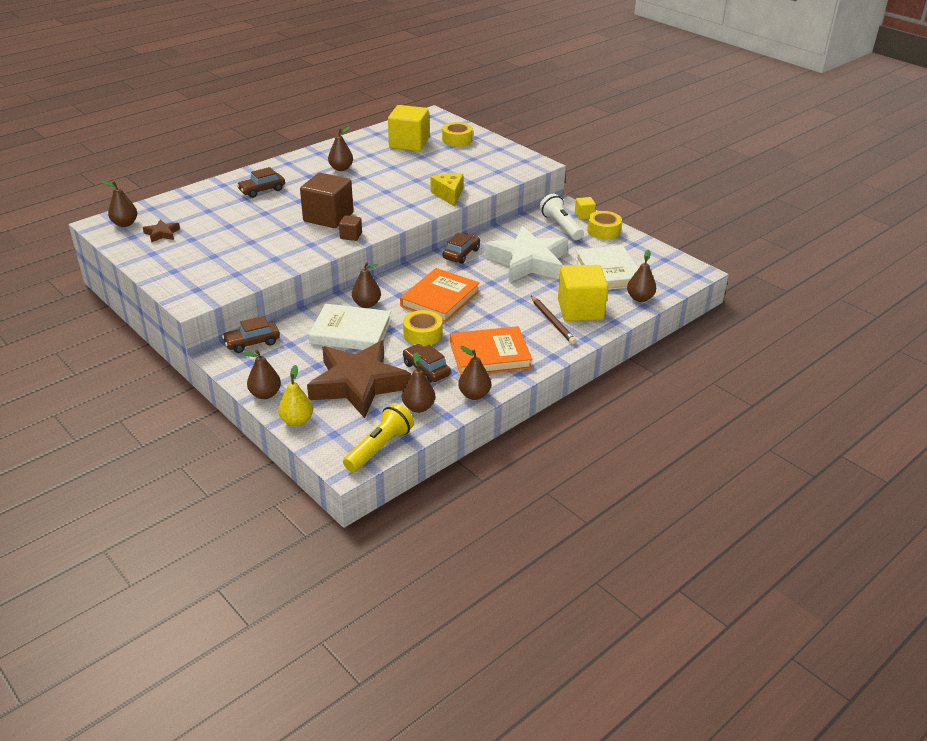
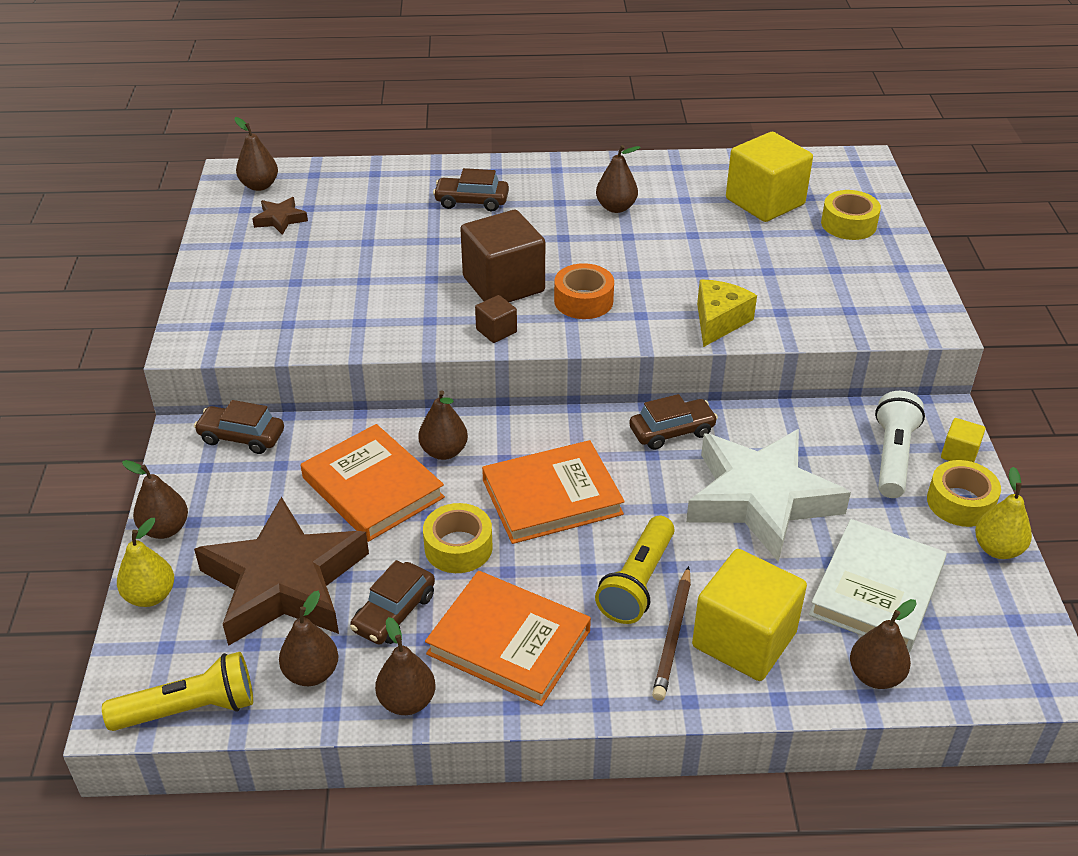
camera: 40 degrees right, 5 degrees up
white book [309,304,391,350] -> orange book [301,424,445,542]
brown car [403,344,451,383] -> brown car turned 150 degrees counterclockwise [350,560,435,645]
none -> orange tape [554,263,614,319]
none -> yellow flashlight [595,516,675,624]
none -> yellow pear [975,467,1032,559]

